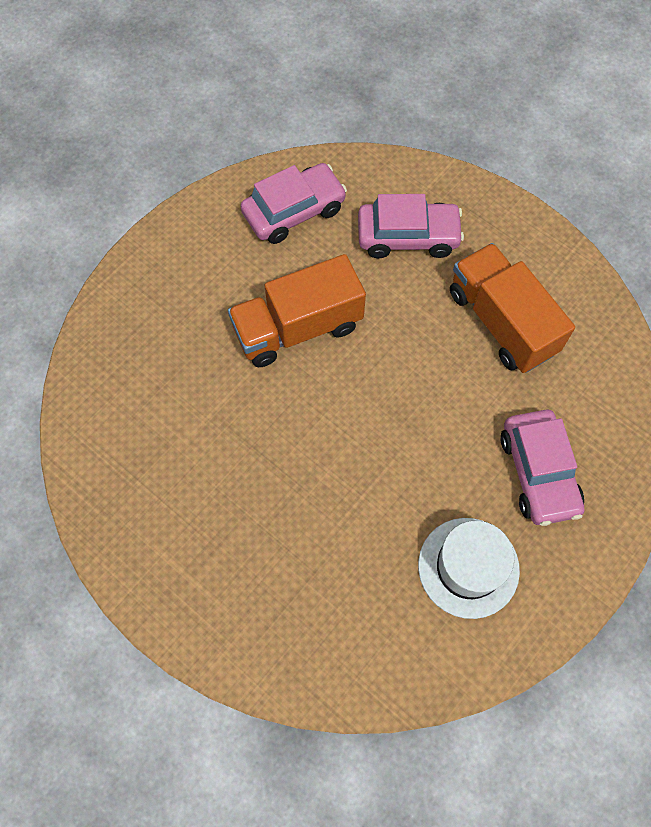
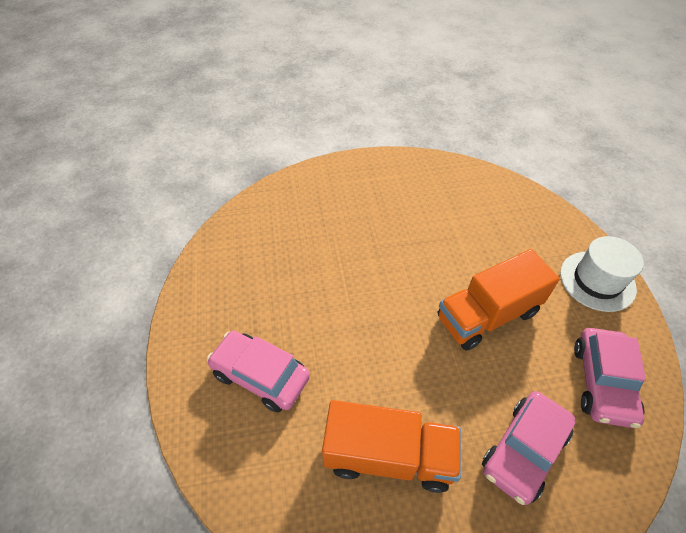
camera: 130 degrees right, 15 degrees down
orange truck [228,254,366,367] -> orange truck turned 135 degrees counterclockwise [438,249,560,351]
white hat [418,518,520,619] -> white hat moved to [560,236,644,312]

